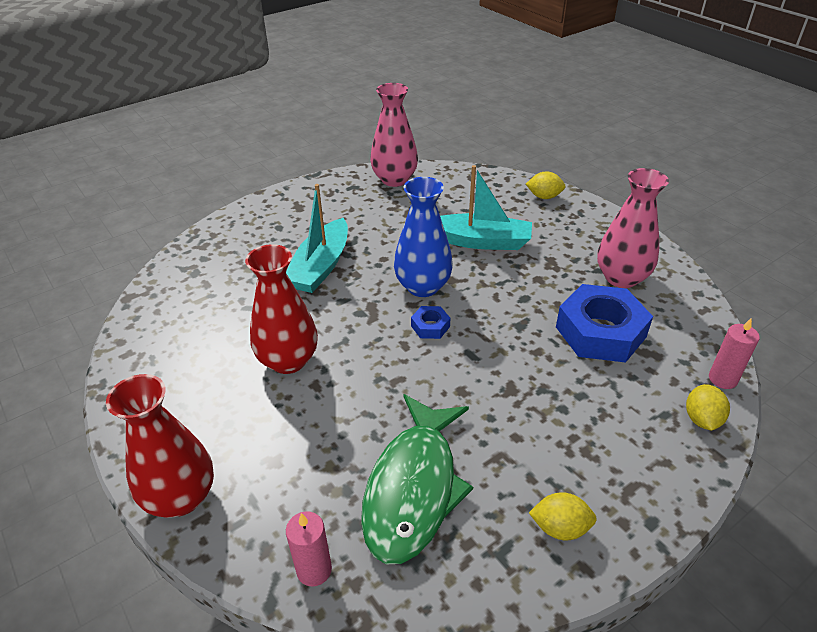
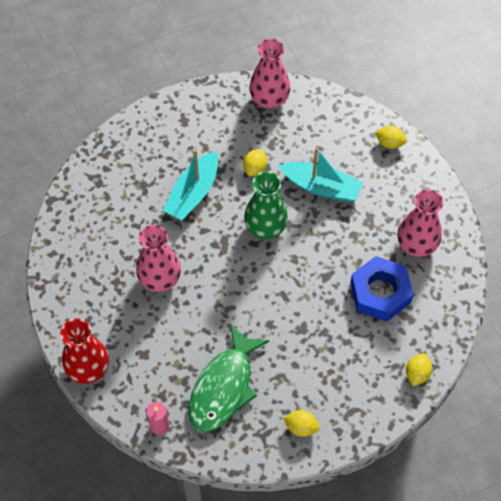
camera: 10 degrees right, 20 degrees up
red vase [245,244,318,374] -> pink vase [136,225,181,292]
blue vase [394,177,453,297] -> green vase [244,171,288,239]
blue nut [411,306,450,339] -> none
pink candle [709,318,760,389] -> none
none -> yellow lemon [243,149,267,176]

